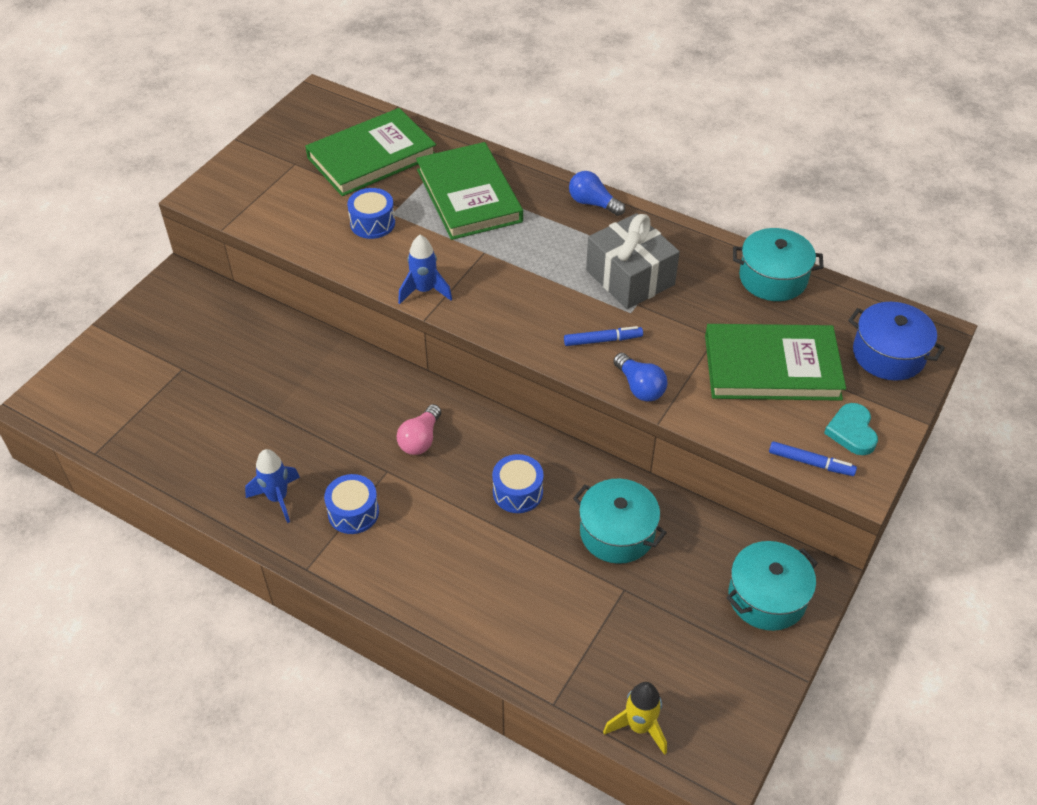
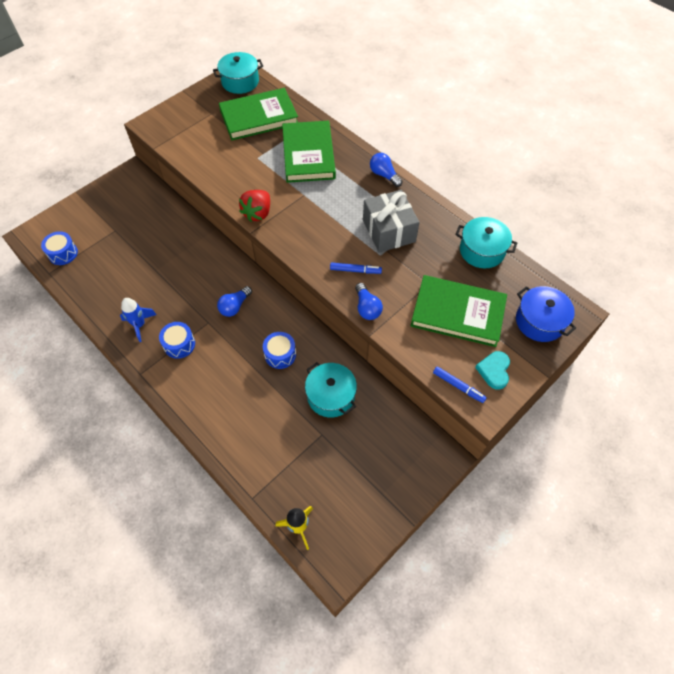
camera: 15 degrees right, 10 degrees up
blue drum [347,188,395,239] -> blue drum moved to [41,231,78,265]
pink light bulb [397,404,441,455] -> blue light bulb [217,286,252,317]
blue rocket [398,235,452,304] -> red strawberry [239,190,270,222]
turquoise pot [726,541,818,631] -> turquoise pot moved to [213,52,263,94]

